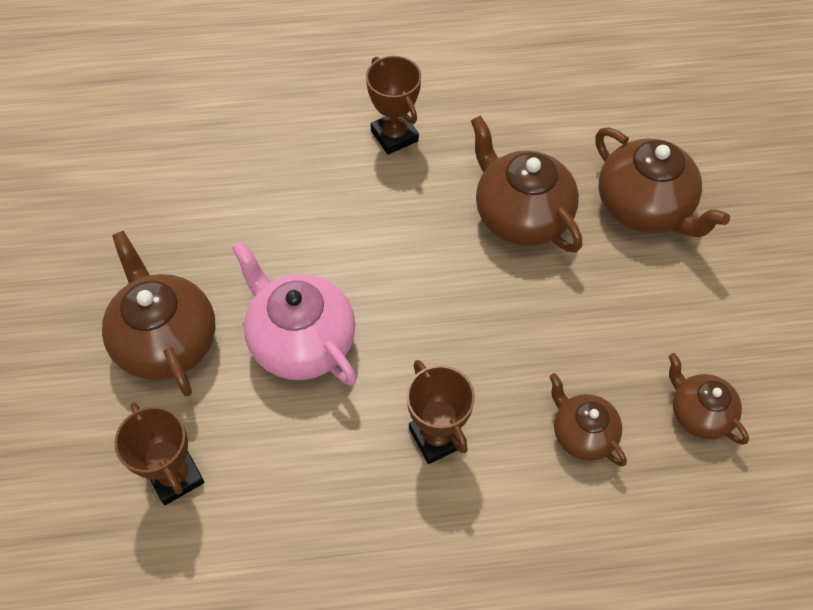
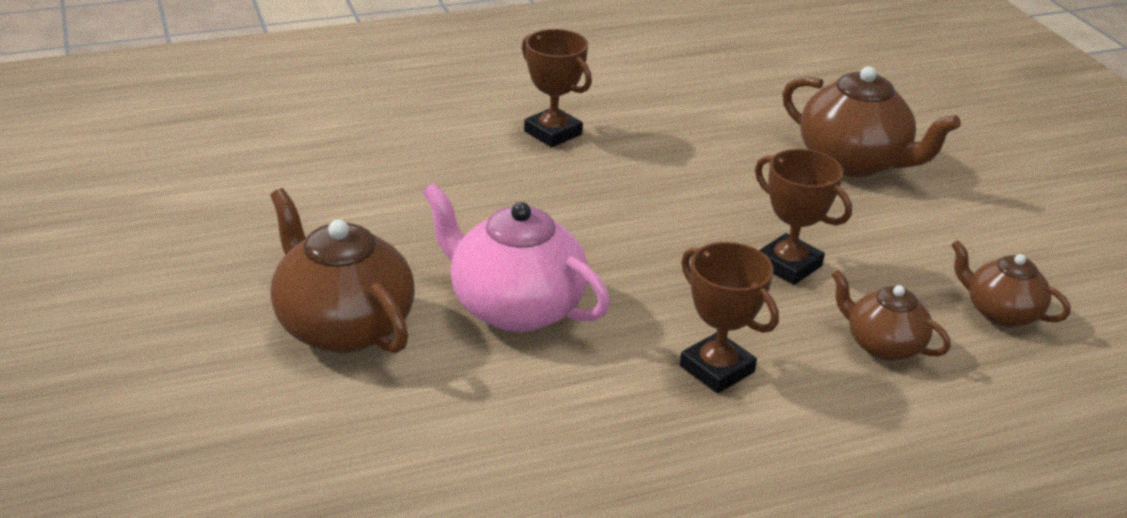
camera: 15 degrees left, 25 degrees down
brown trophy [114,402,205,505] -> brown trophy moved to [755,149,852,285]
brown teapot [471,116,582,253] -> none

